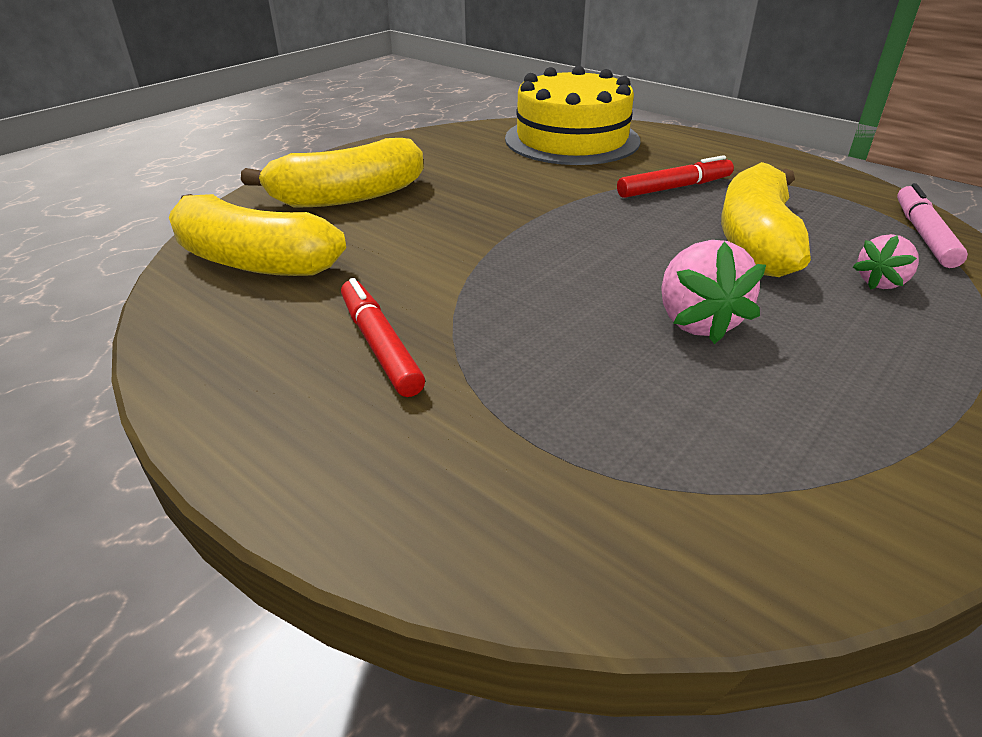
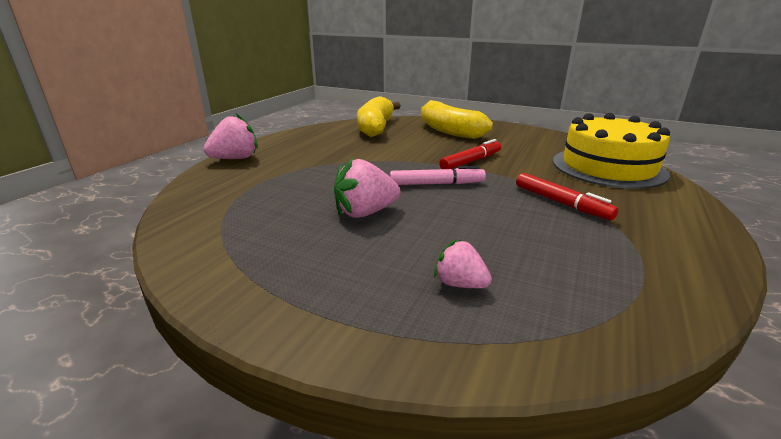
camera: 75 degrees right, 10 degrees down
red marker [341,278,425,397] -> red marker moved to [439,139,501,169]
yellow banana [721,162,811,277] -> none
pink marker [897,183,968,268] -> pink marker moved to [390,166,486,185]
none -> pink strawberry [203,113,258,159]

